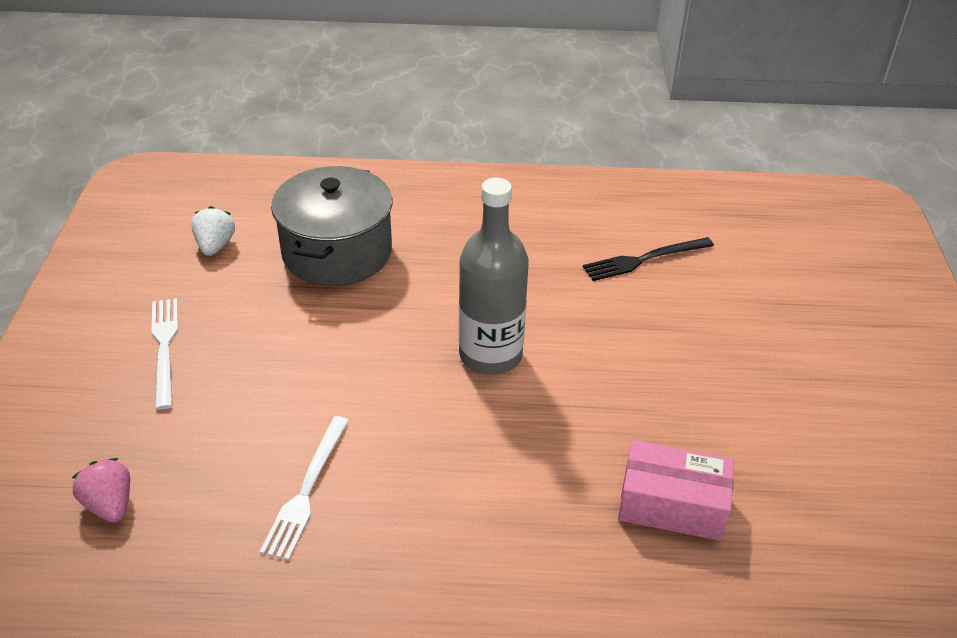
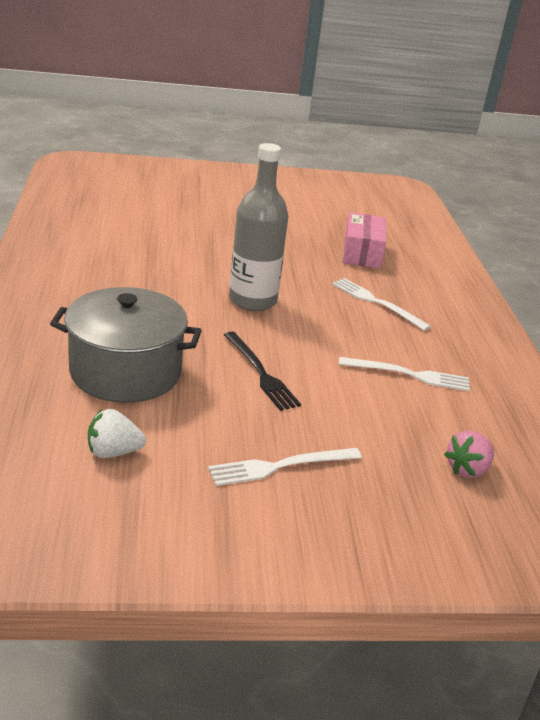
camera: 100 degrees left, 10 degrees down
black fork [583,237,714,281] -> black fork moved to [224,332,301,411]
none -> white fork [332,278,431,331]

